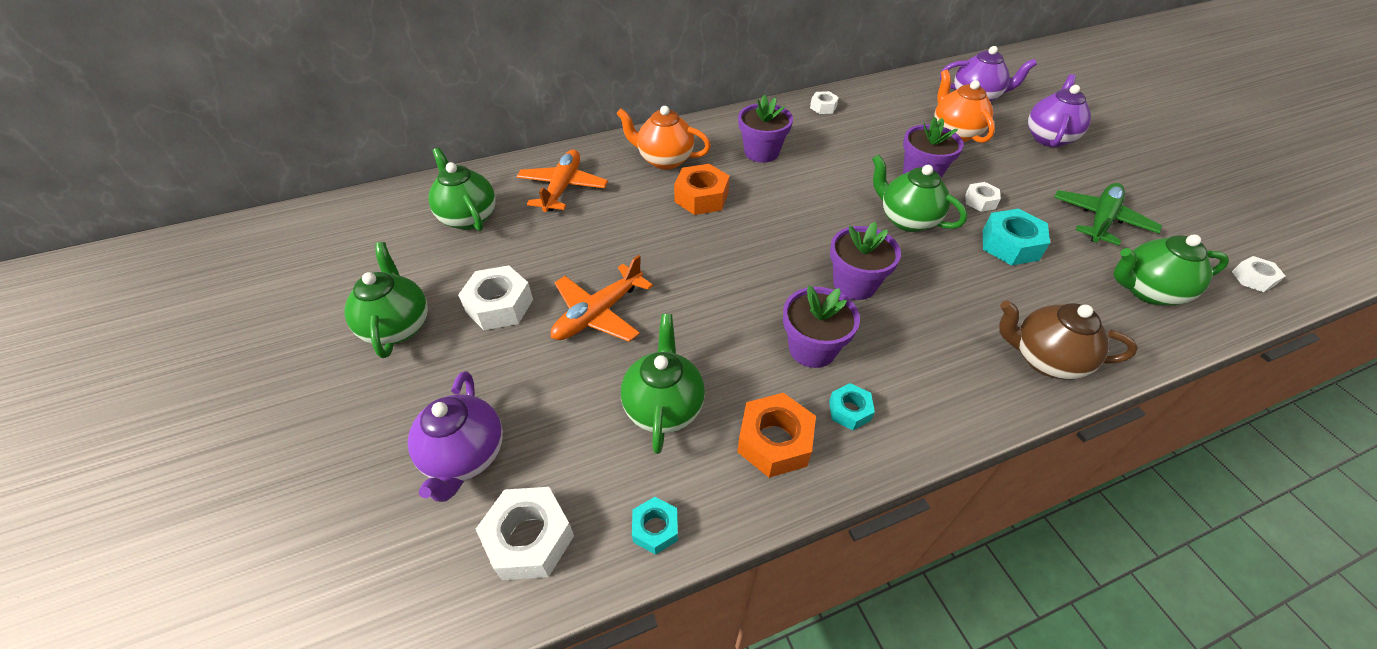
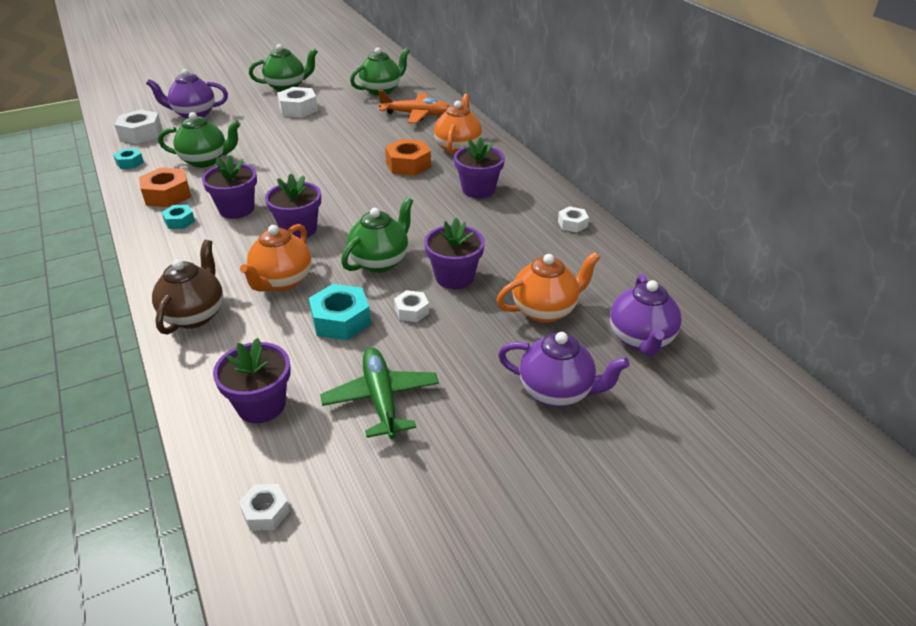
camera: 85 degrees right, 10 degrees down
orange plane [551,255,653,342] -> none
green plane [1054,183,1162,246] -> green plane turned 135 degrees counterclockwise [320,348,439,439]
green teapot [1113,235,1229,305] -> purple flower pot [213,338,291,423]
none -> orange teapot [240,224,312,292]

